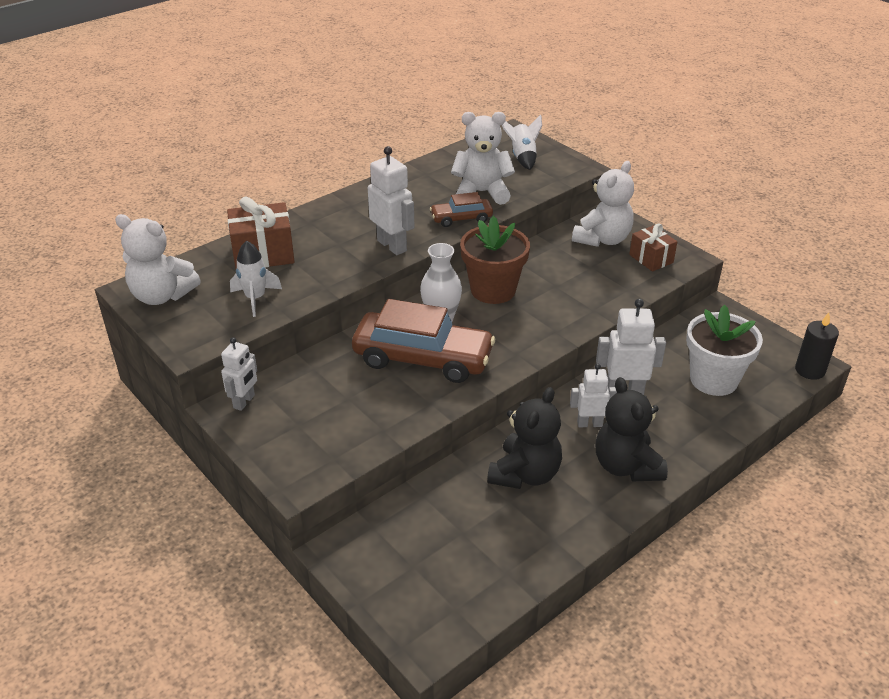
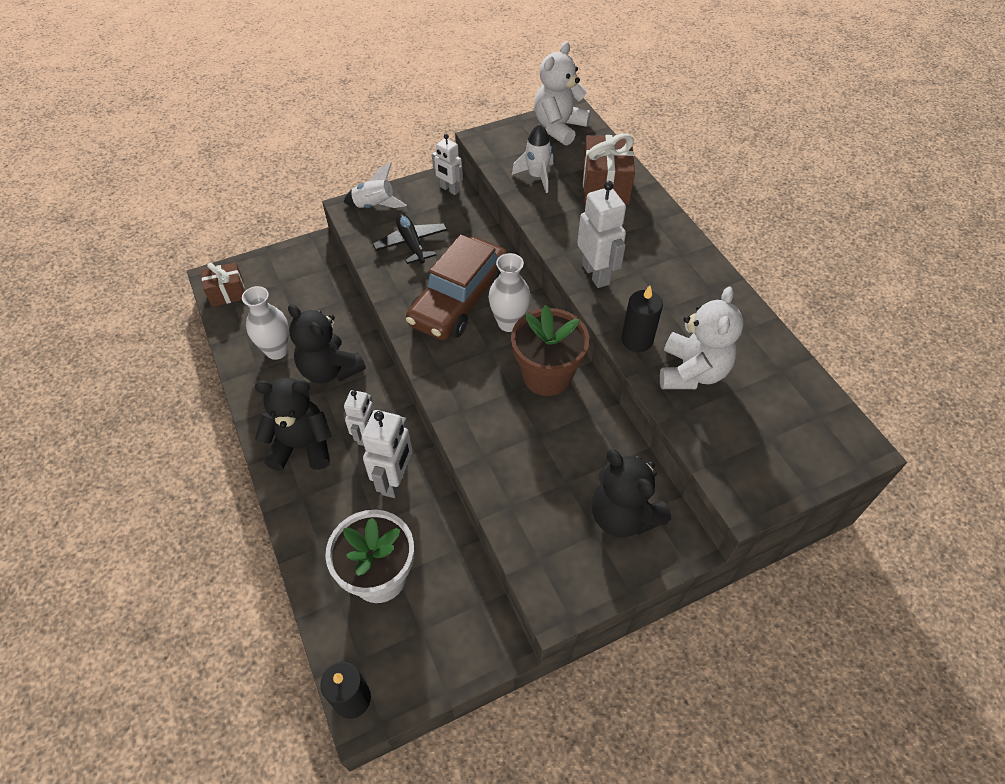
camera: 105 degrees right, 15 degrees up
white robot [368,146,414,255] -> white robot turned 90 degrees counterclockwise [577,181,626,288]
brown car [430,192,493,227] -> black candle [622,285,663,352]
white rocket [502,115,542,170] -> white rocket moved to [344,162,406,208]
white teddy bear [572,161,634,247] -> black teddy bear [592,449,671,537]
brown gift [629,223,677,271] -> brown gift moved to [201,262,245,307]
none -> white vase [242,286,289,360]
none -> black plane [373,213,447,264]

